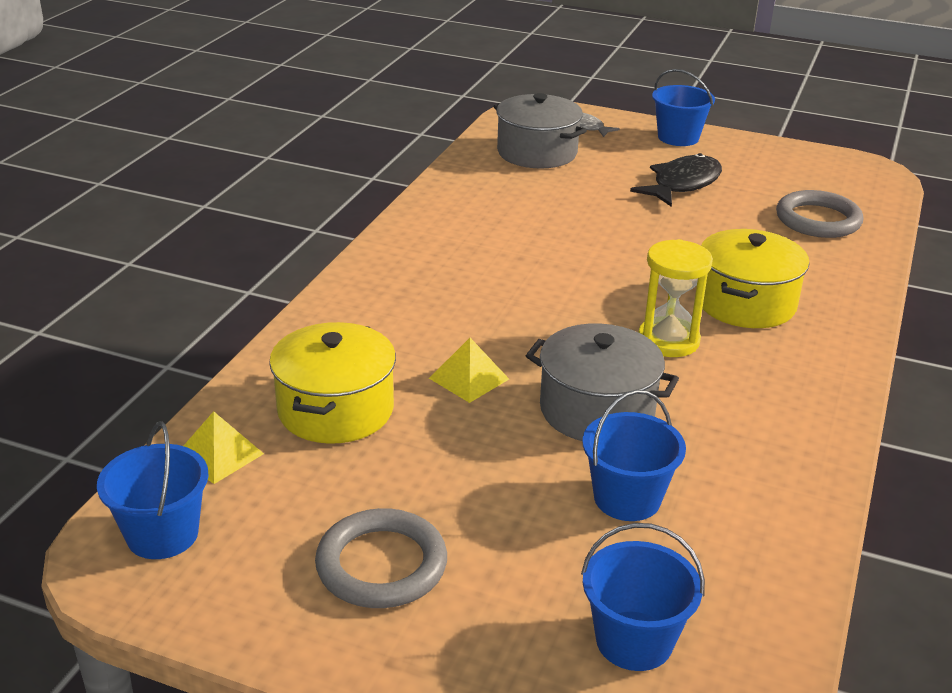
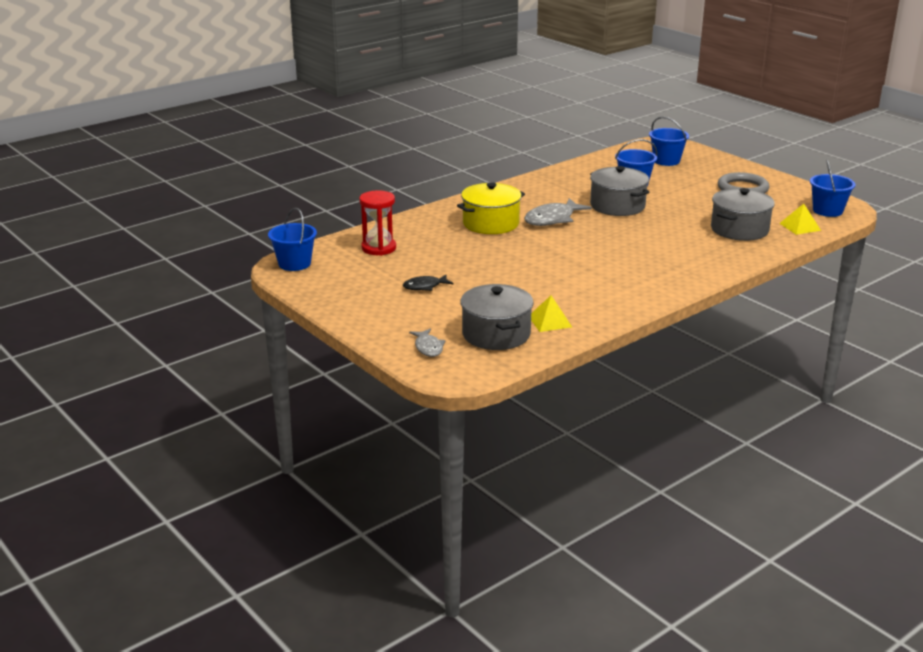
camera: 150 degrees left, 5 degrees down
yellow pot [269,322,396,444] -> grey pot [711,188,775,241]
yellow pyramid [429,338,509,403] -> yellow pyramid moved to [531,295,572,332]
black fish [630,153,722,207] -> black fish [403,274,454,291], size x0.58
yellow hourglass [638,239,713,357] -> grey fish [524,198,592,226]
blue bucket [652,69,715,146] -> blue bucket moved to [268,208,317,271]
grey ring [776,190,864,238] -> red hourglass [359,190,396,256]

